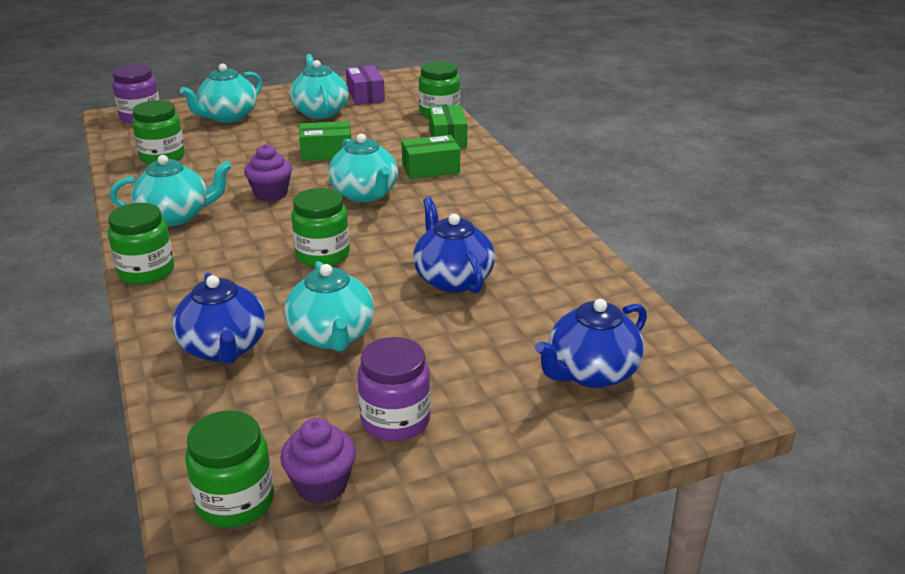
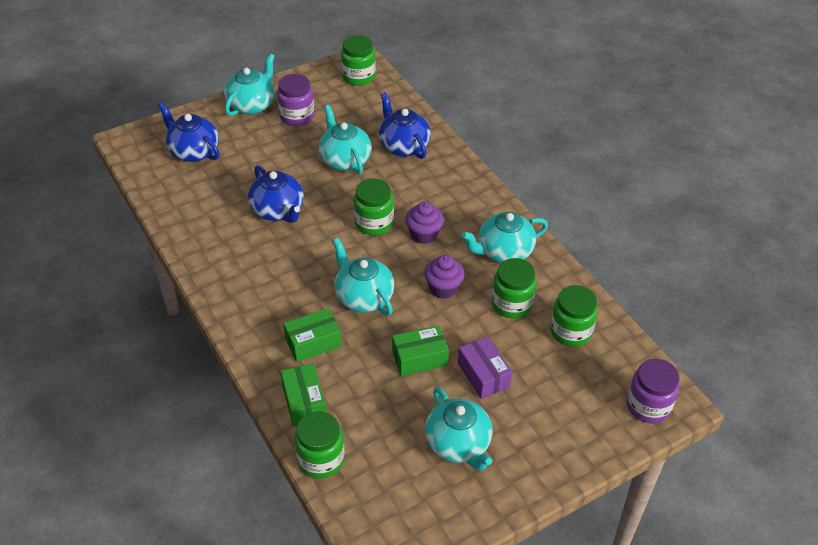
camera: 170 degrees right, 15 degrees up
green jar [108,203,174,285] -> green jar moved to [492,258,537,319]
turquoise teapot [180,63,262,123] -> turquoise teapot moved to [224,53,275,116]
purple cupcake [280,418,356,504] -> purple cupcake moved to [406,201,444,244]
purple box [346,65,385,105] -> purple box moved to [458,336,512,399]
blue teapot [535,299,647,388] -> blue teapot turned 90 degrees counterclockwise [158,102,220,162]

